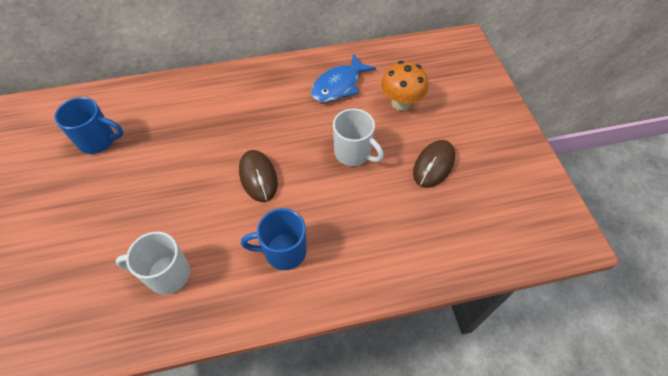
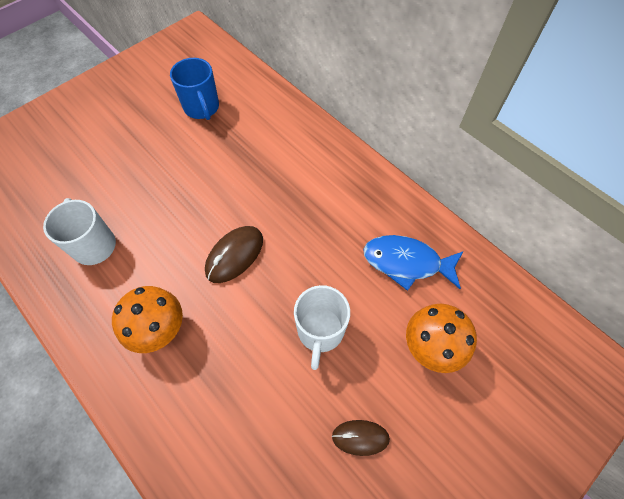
camera: 60 degrees right, 5 degrees up
blue mug [241,208,307,270] -> orange mushroom [112,286,183,353]
brown mouse [413,140,455,188] -> brown mouse [332,420,390,456], size x0.66

